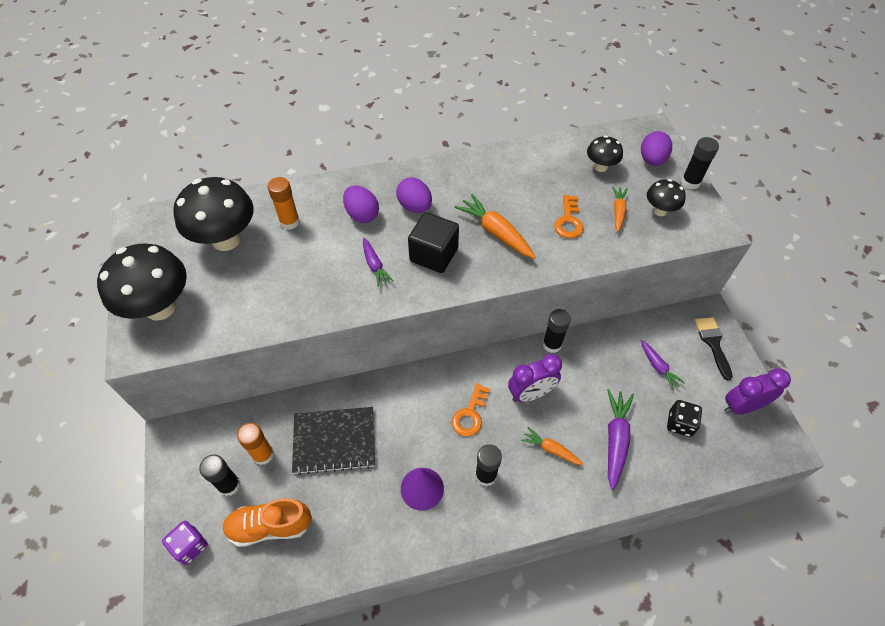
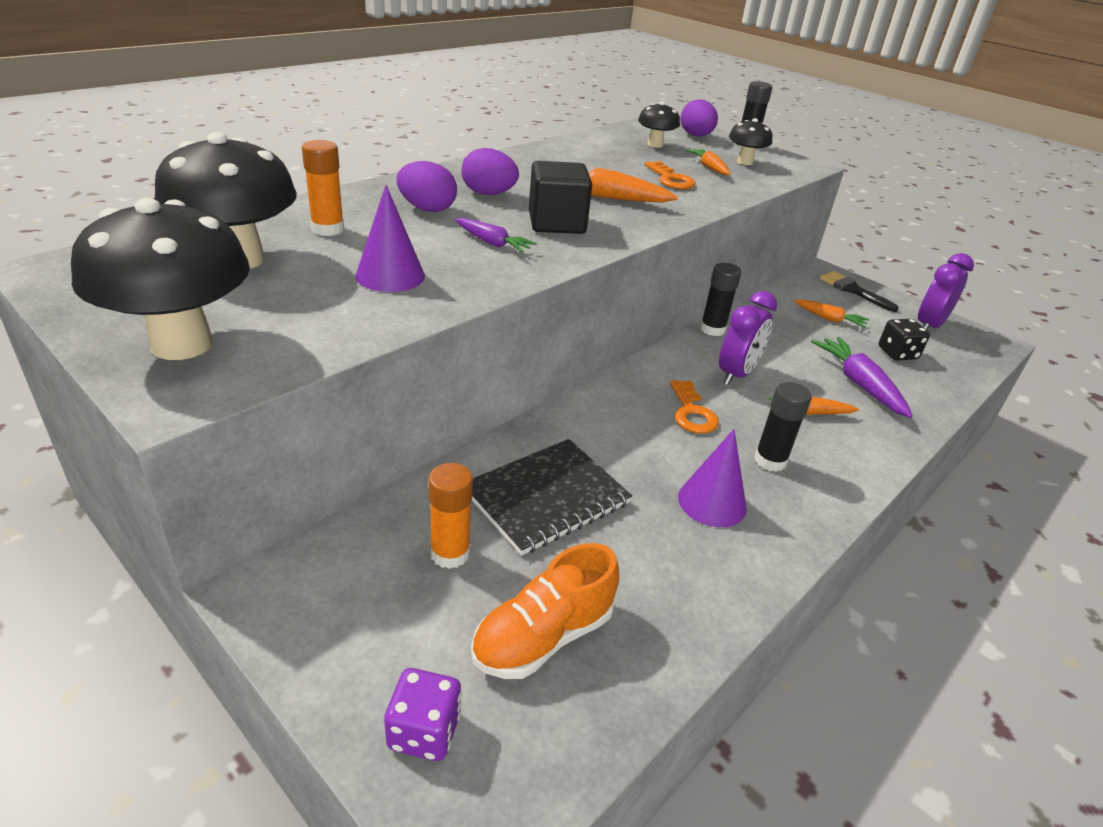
camera: 35 degrees left, 20 degrees down
black glue stick [199,455,240,496] -> none
purple carrot [641,340,685,390] -> orange carrot [794,299,869,328]
none -> purple cone [355,185,425,292]

